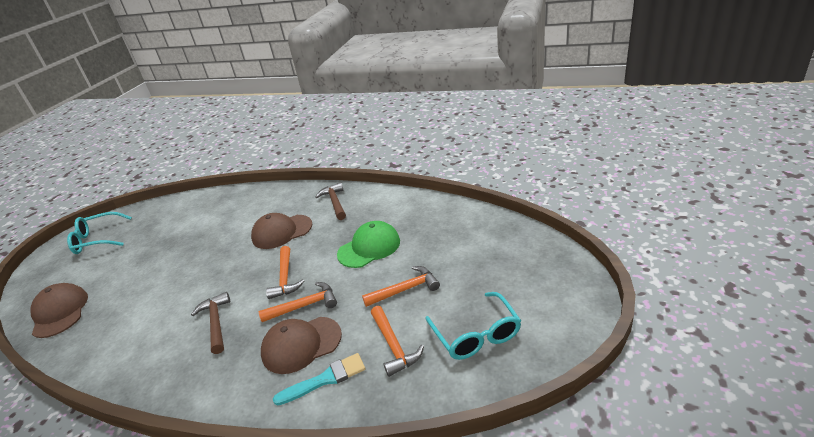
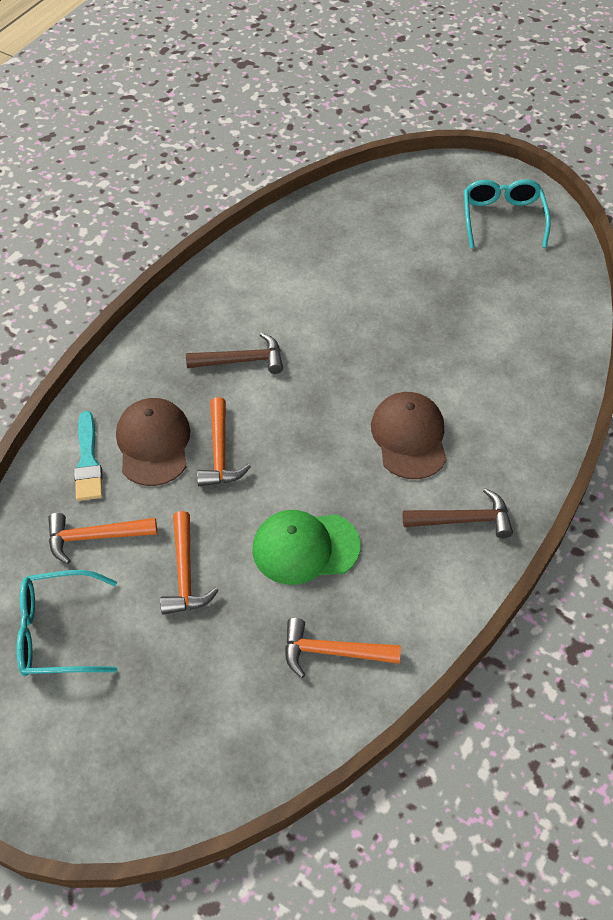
camera: 100 degrees right, 20 degrees up
brown cap [30,283,88,338] -> none
orange hammer [266,246,304,299] -> orange hammer moved to [285,618,401,678]
green cap [337,221,400,268] -> green cap turned 105 degrees clockwise [252,510,361,585]

